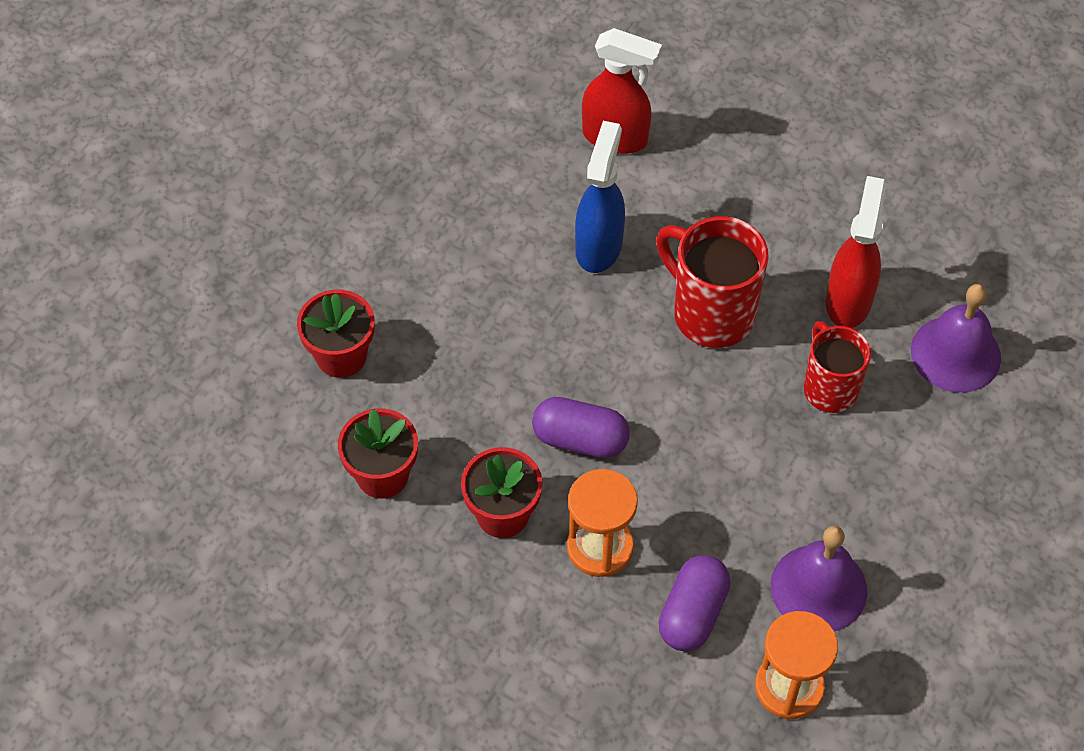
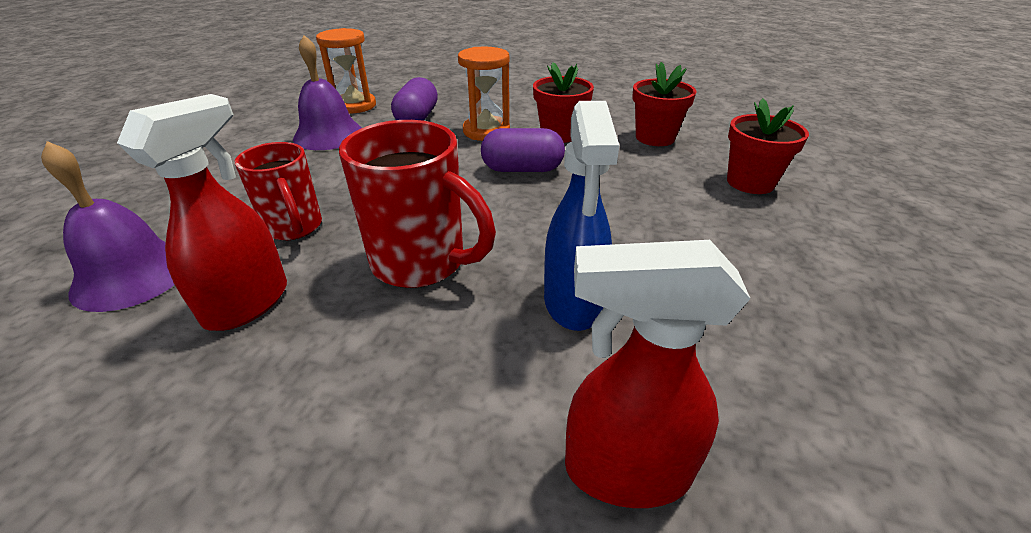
camera: 165 degrees right, 20 degrees down
red spray bottle [826,176,886,328] -> red spray bottle turned 150 degrees counterclockwise [117,94,287,331]

